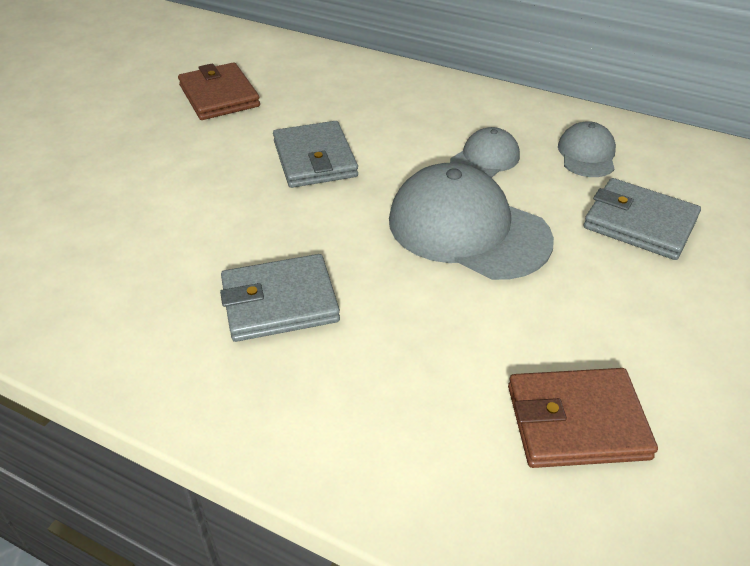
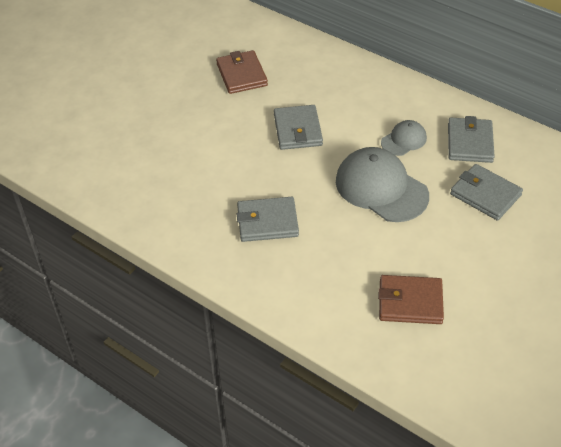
camera: 10 degrees right, 5 degrees up
grey cap [558,121,616,177] -> grey wallet [448,116,495,163]

